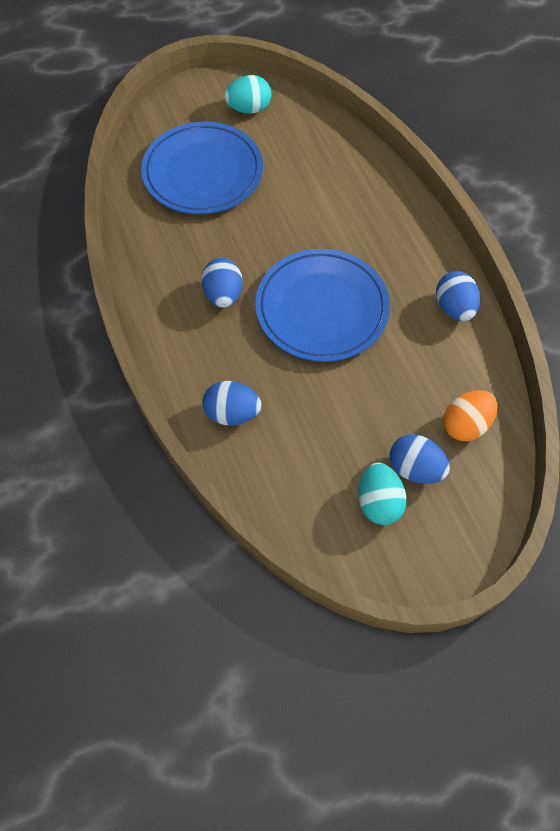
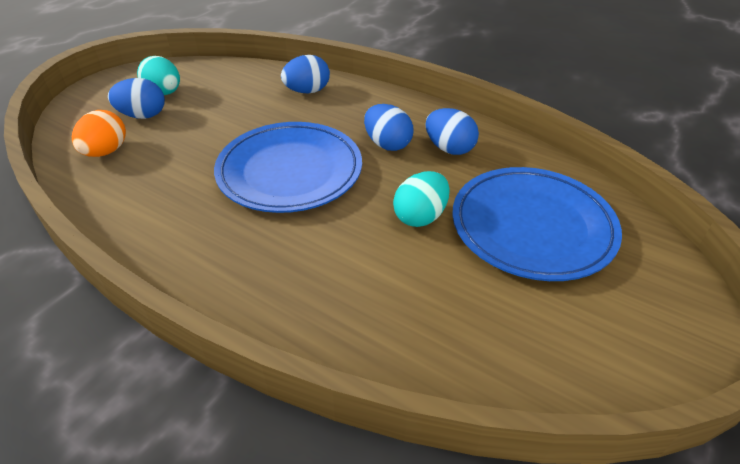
camera: 145 degrees right, 20 degrees down
turquoise egg [224,75,271,114] -> turquoise egg moved to [393,171,450,227]
blue egg [436,271,480,321] -> blue egg moved to [426,108,479,155]

